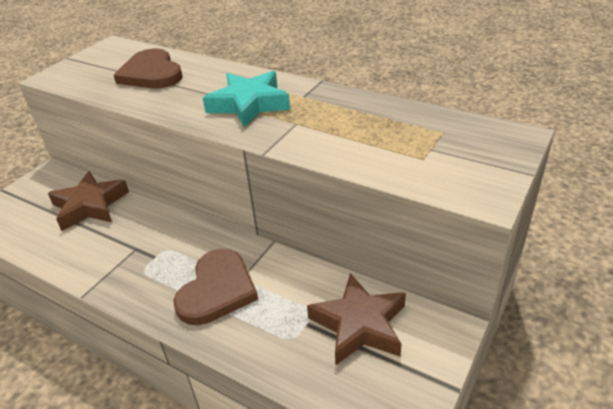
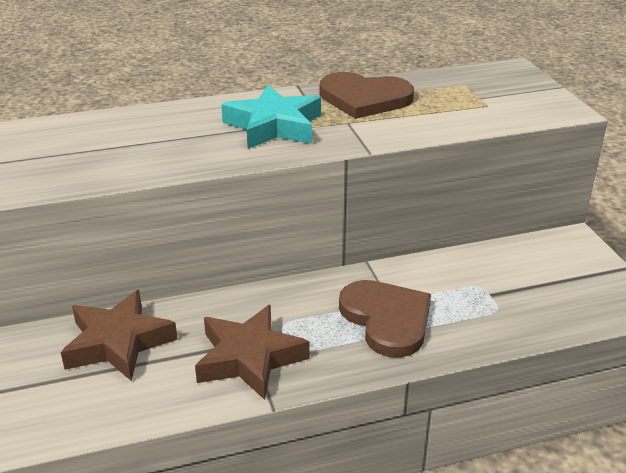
camera: 50 degrees left, 5 degrees down
brown heart [114,48,183,88] -> brown heart moved to [320,72,414,119]
brown star [307,273,406,365] -> brown star moved to [195,304,310,400]

